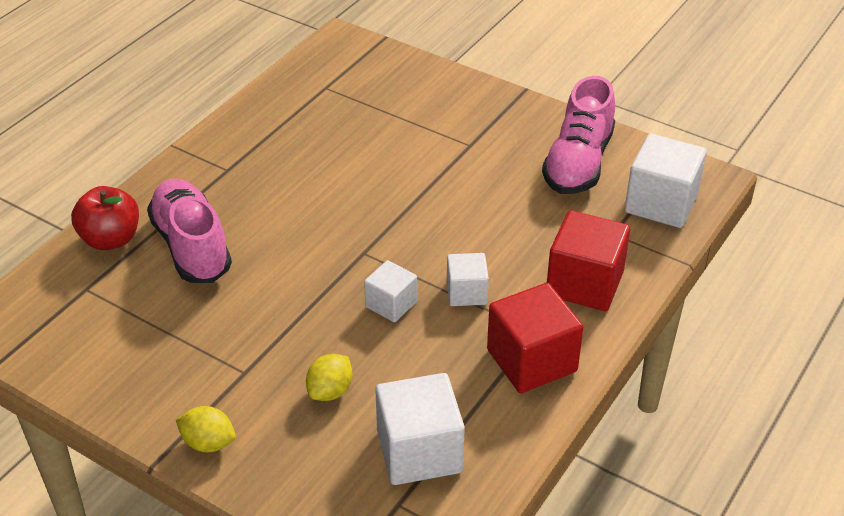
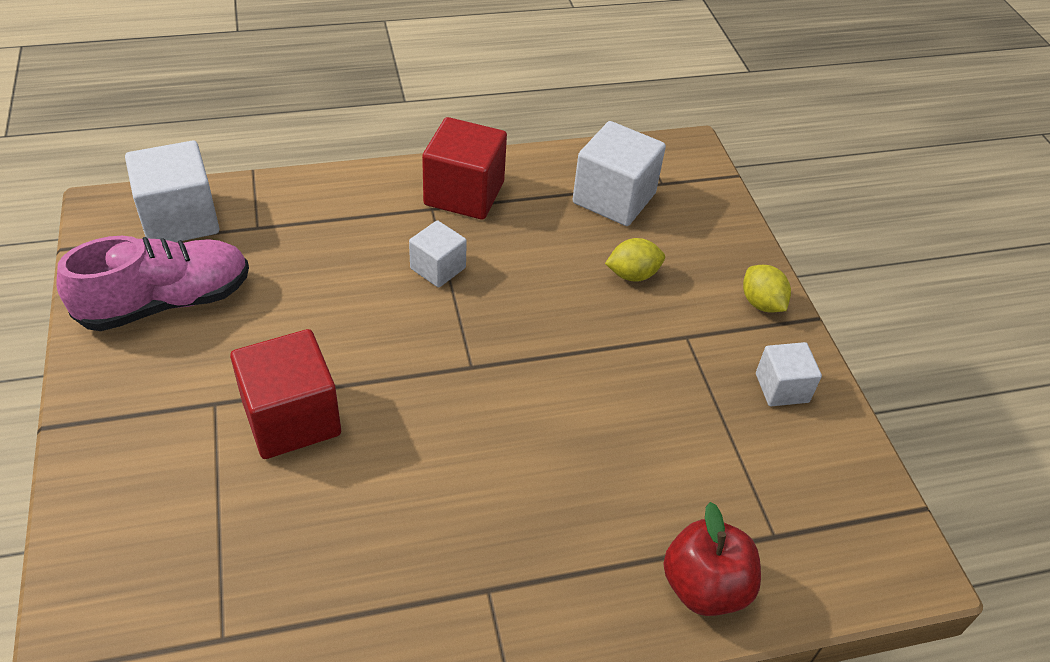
camera: 140 degrees left, 5 degrees up
pink shoe [147,178,232,283] -> none
white cube [364,260,417,322] -> white cube moved to [756,342,822,406]
red cube [547,210,630,311] -> red cube moved to [230,329,341,459]

